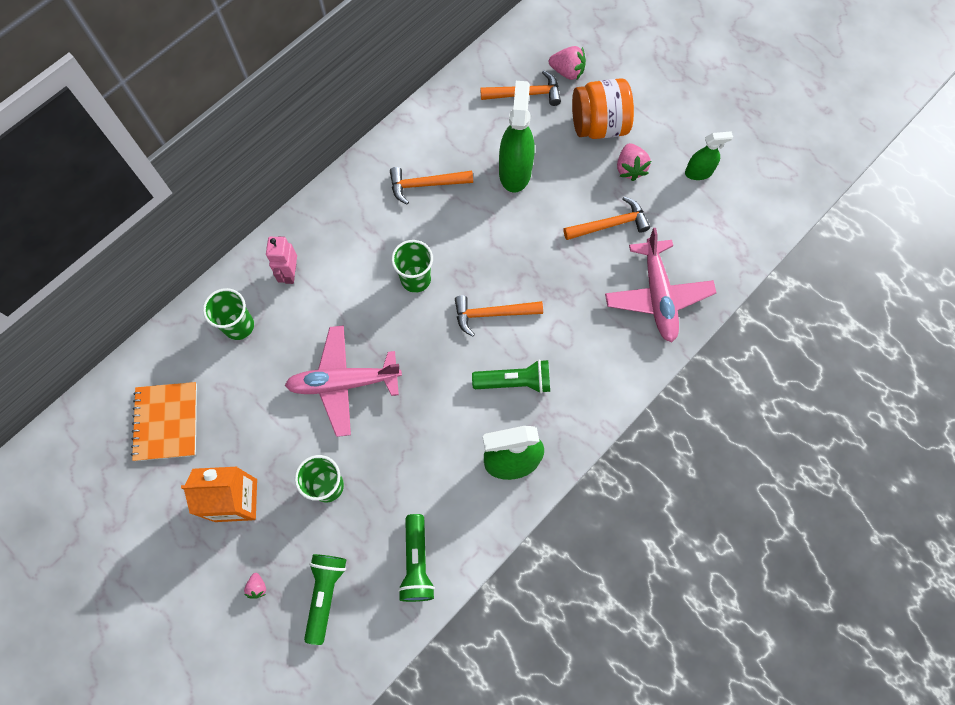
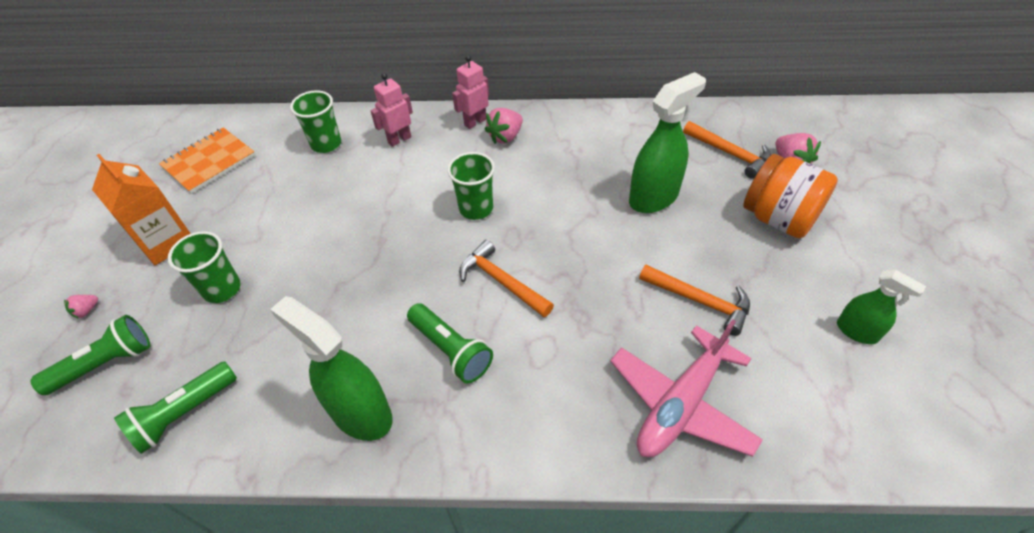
camera: 50 degrees right, 20 degrees down
pink plane [285,325,402,437] -> none
orange hammer [390,167,473,205] -> none
pink strawberry [617,143,651,181] -> pink strawberry moved to [484,108,523,144]
none -> pink robot [452,55,489,129]

